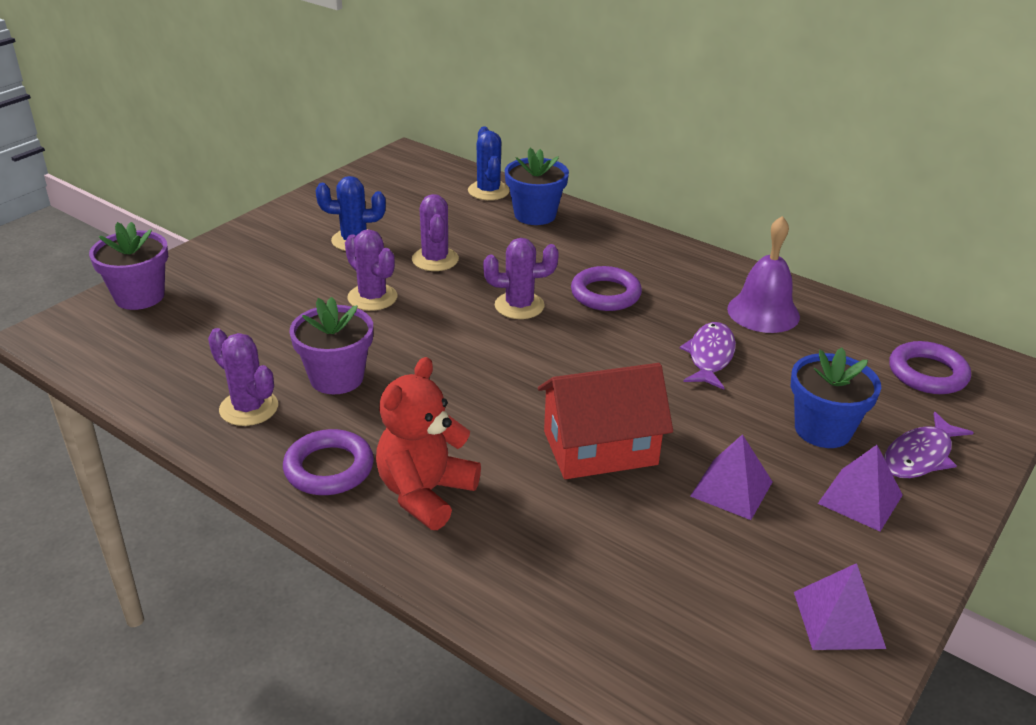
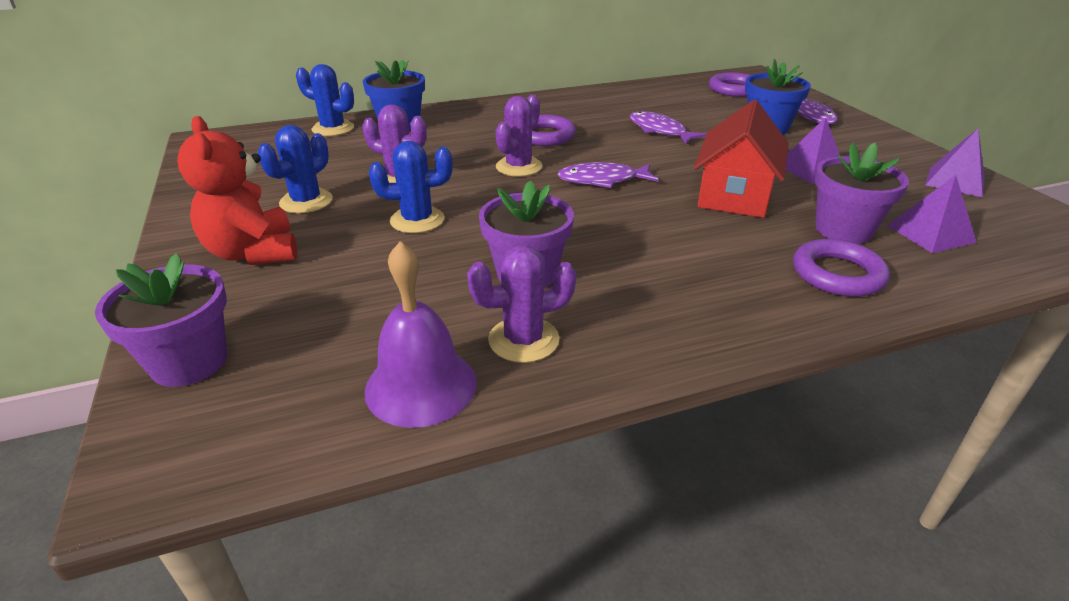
camera: 55 degrees left, 0 degrees up
purple ring [283,429,374,495] -> purple ring moved to [793,239,890,297]
purple cactus [345,229,397,311] -> blue cactus [369,141,452,233]
red teddy bear [376,357,481,530] -> red teddy bear moved to [177,116,297,265]
purple bell [727,216,800,333] -> purple bell moved to [364,241,477,428]
purple pyramid [818,445,903,532] -> purple pyramid moved to [887,175,977,253]
none -> purple fish [557,162,659,188]
none -> purple flower pot [815,142,909,244]

